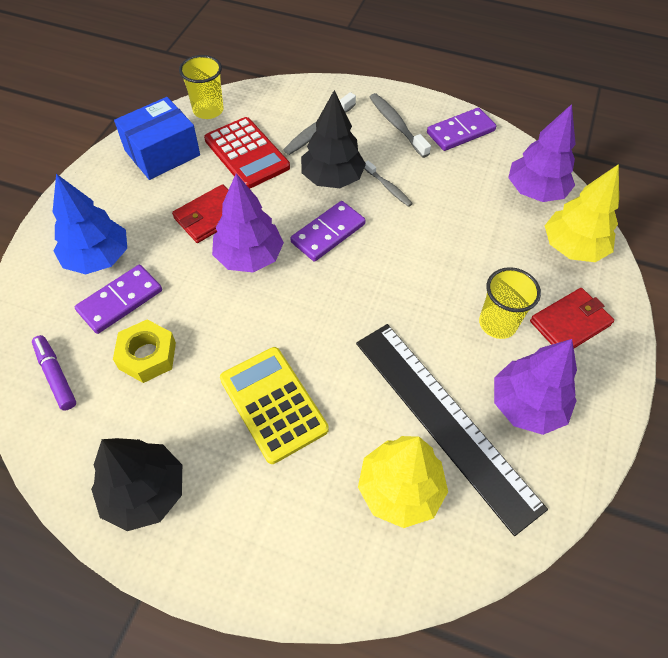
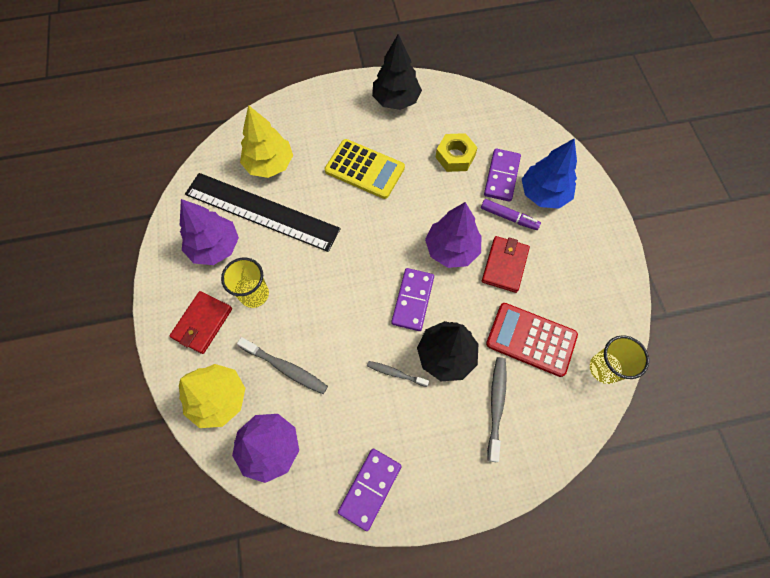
camera: 150 degrees right, 10 degrees up
purple marker [32,335,76,411] -> purple marker moved to [481,199,541,230]
blue box [114,97,200,180] -> none
grey toothbrush [369,93,431,158] -> grey toothbrush moved to [237,337,328,394]

